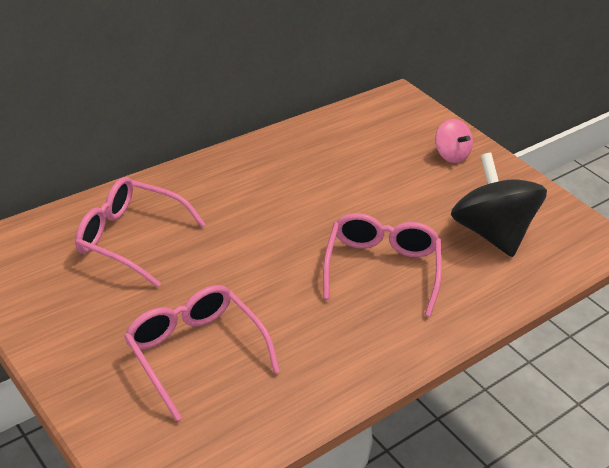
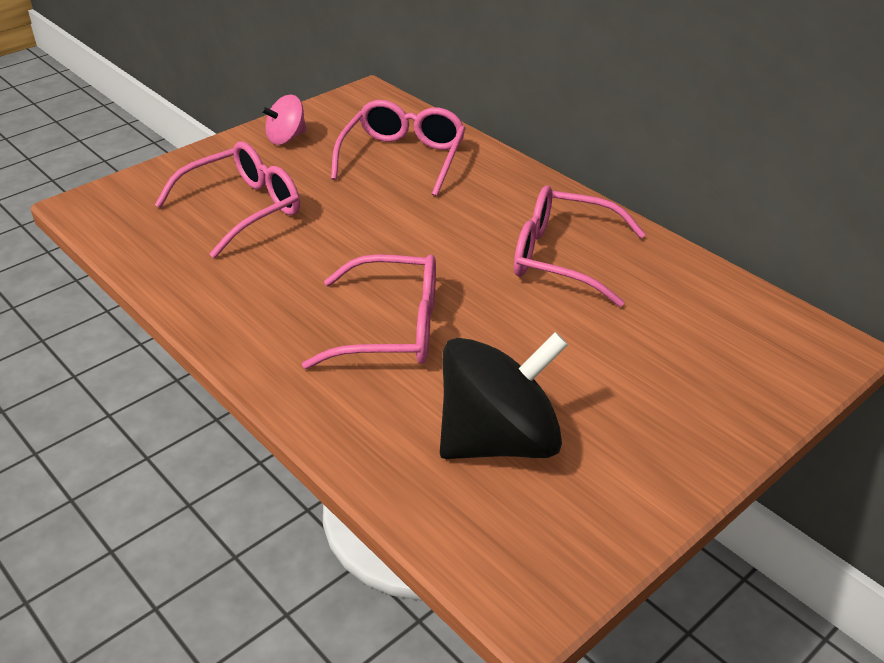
camera: 90 degrees right, 0 degrees up
pink spinning top [435,119,473,163] -> pink spinning top moved to [261,95,307,145]
none -> pink glasses [514,185,646,307]

